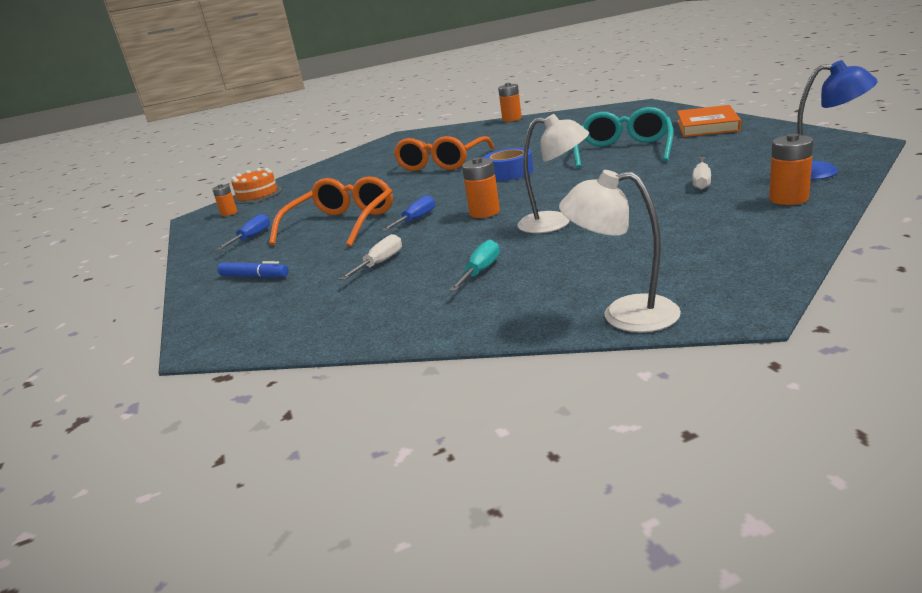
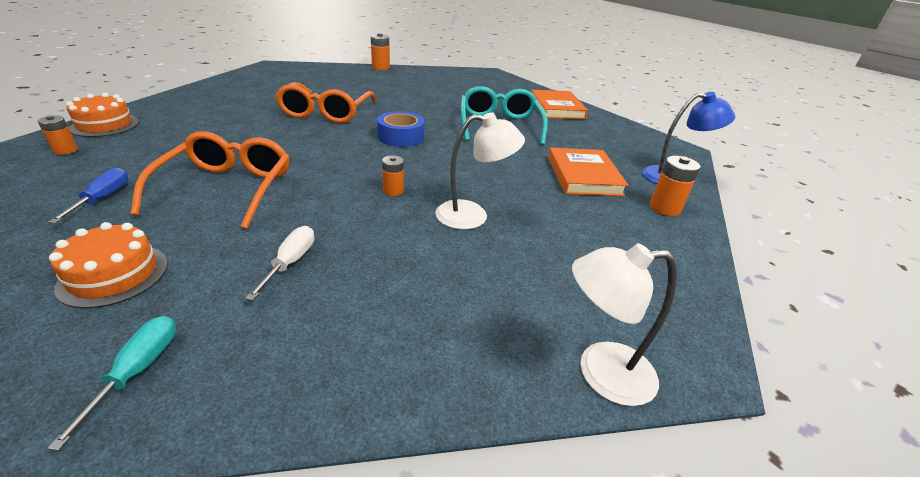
camera: 25 degrees left, 10 degrees up
blue marker [217,261,289,278] -> orange cake [49,222,168,309]
blue screwdriver [381,195,435,231] -> none
turquoise screwdriver [449,239,500,291] -> turquoise screwdriver moved to [47,316,176,451]
orange battery [462,157,500,218] -> orange battery [382,156,404,196], size x0.66
white screwdriver [692,157,711,190] -> orange book [548,147,628,196]

